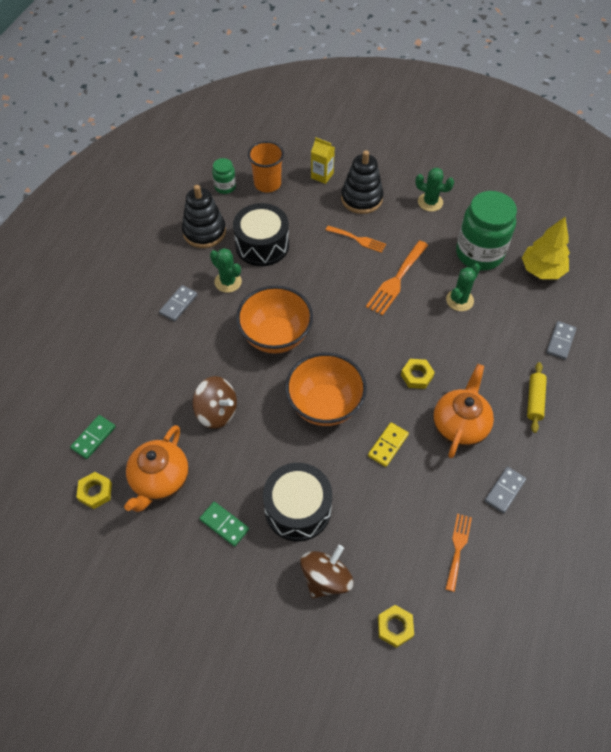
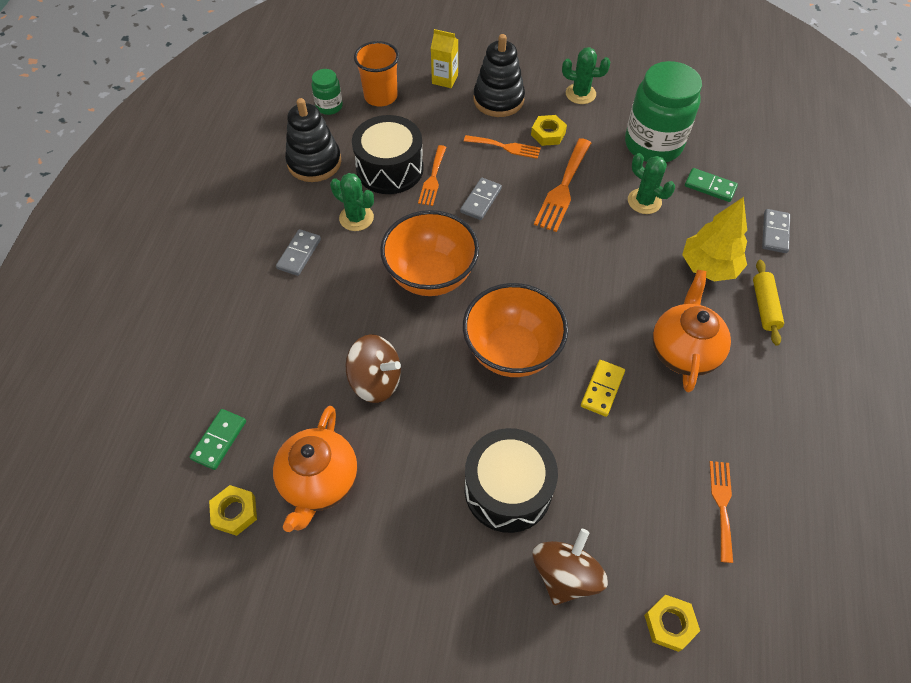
camera: 10 degrees left, 0 degrees up
green domino [199,502,249,547] -> green domino moved to [685,168,738,202]
yellow nut [401,359,435,389] -> yellow nut moved to [531,115,567,146]
green cactus [446,263,481,311] -> green cactus turned 75 degrees counterclockwise [628,153,675,214]
grey domino [484,467,526,514] -> grey domino moved to [460,178,502,220]
yellow tree [522,217,570,279] -> yellow tree moved to [682,197,747,281]
none -> orange fork [418,145,446,206]

